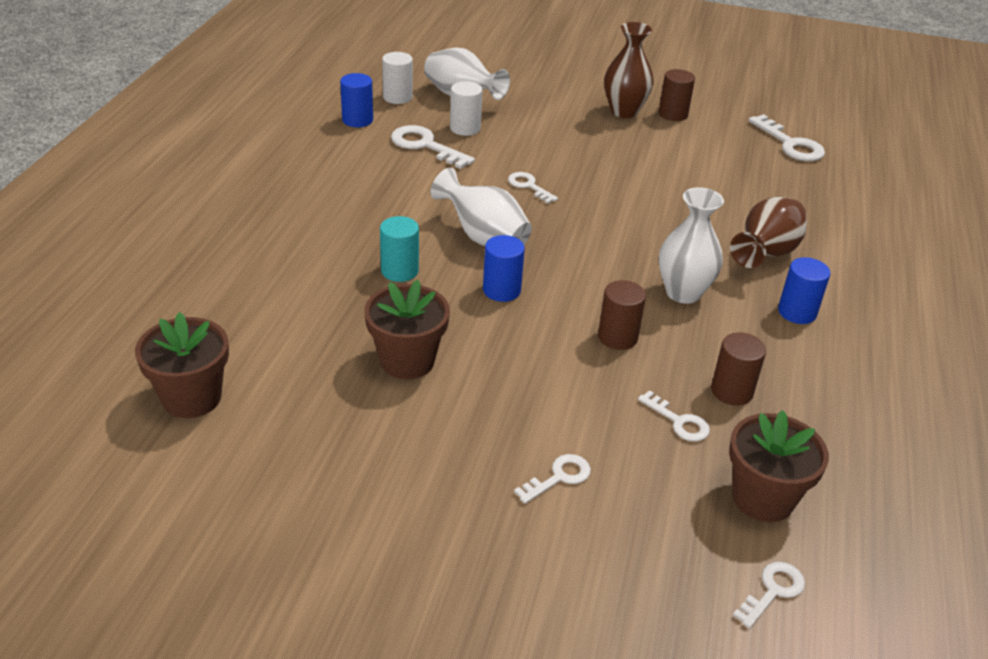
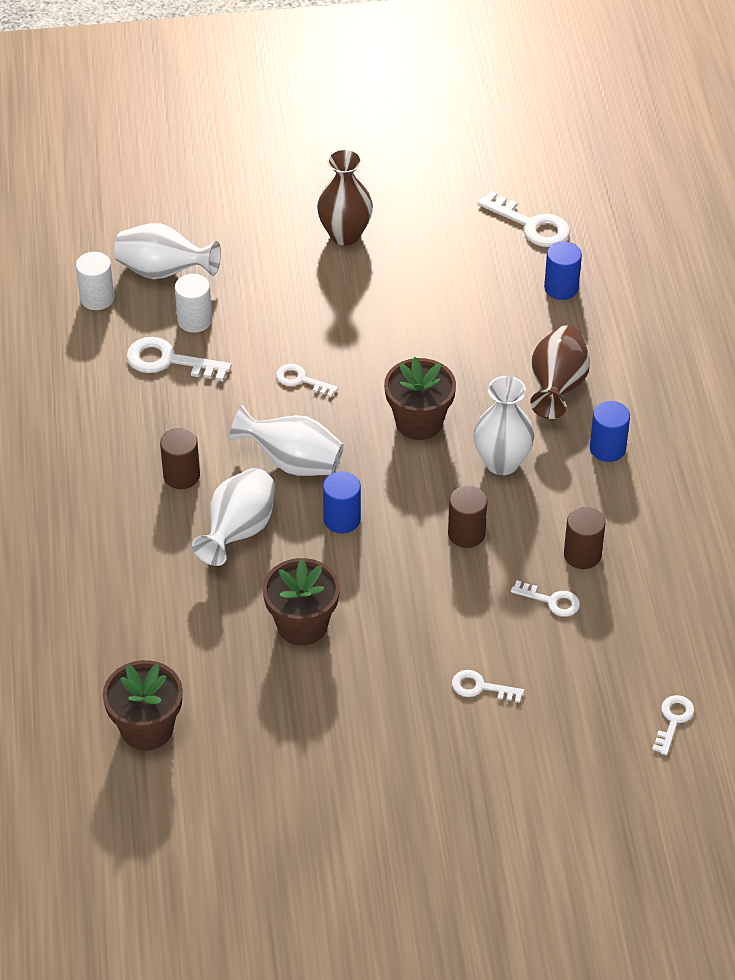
camera: 20 degrees left, 10 degrees up
blue cylinder [340,73,373,127] -> blue cylinder moved to [544,241,582,300]
turquoise cylinder [380,216,419,282] -> white vase [192,468,275,566]
white key [514,454,591,504] -> white key turned 105 degrees counterclockwise [452,670,524,703]
brown cylinder [659,69,695,121] -> brown cylinder moved to [160,428,200,489]
brown flower pot [729,410,829,522] -> brown flower pot moved to [384,357,456,440]

